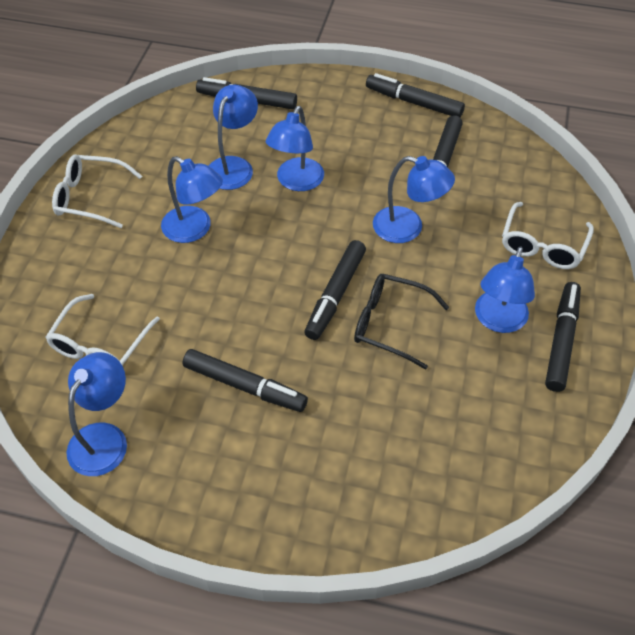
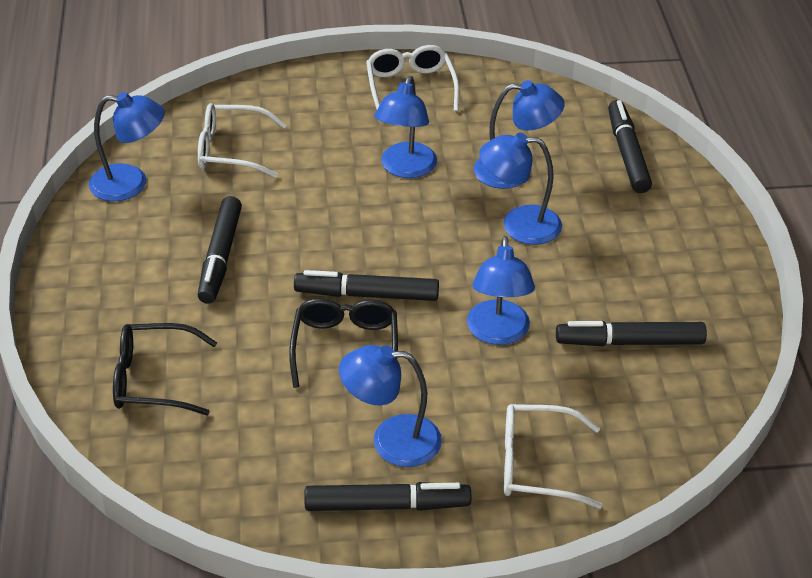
camera: 70 degrees right, 10 degrees down
black marker [366,73,465,117] -> none
none -> black glasses [113,323,217,415]

